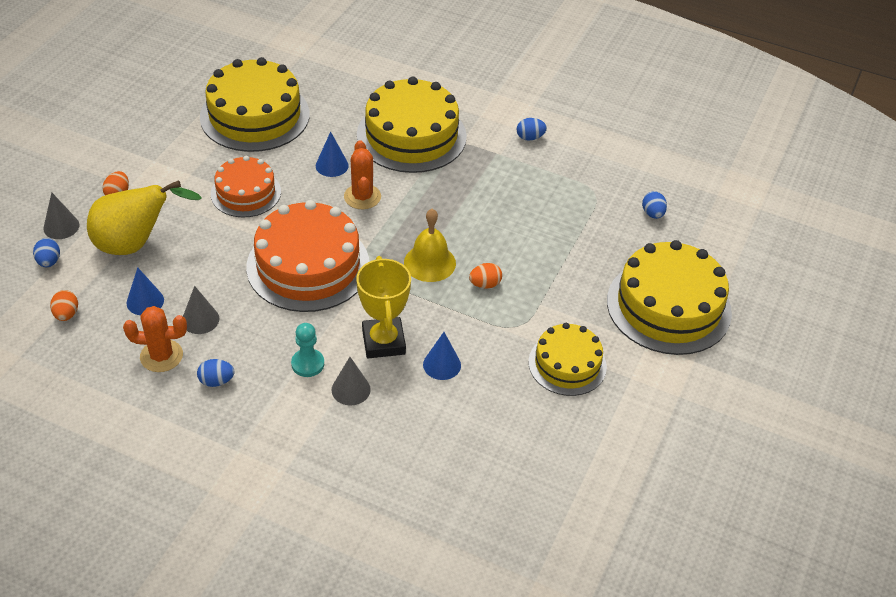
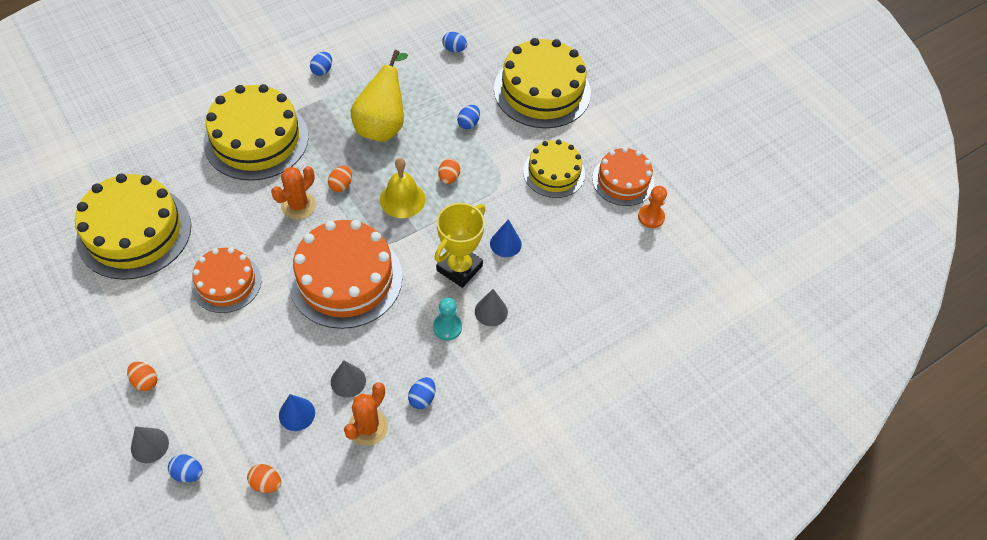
camera: 60 degrees left, 10 degrees up
yellow pear [87,180,202,255] -> yellow pear moved to [351,50,408,142]
blue cone [316,131,349,177] -> none
orange cactus [344,140,381,209] -> orange cactus turned 75 degrees counterclockwise [271,166,316,220]
yellow trophy [356,256,411,358] -> yellow trophy turned 75 degrees counterclockwise [435,203,485,288]
none -> orange egg [328,166,352,192]
none -> blue egg [457,105,480,129]
none -> orange cake [592,147,654,206]
none -> orange pawn [638,186,667,228]

